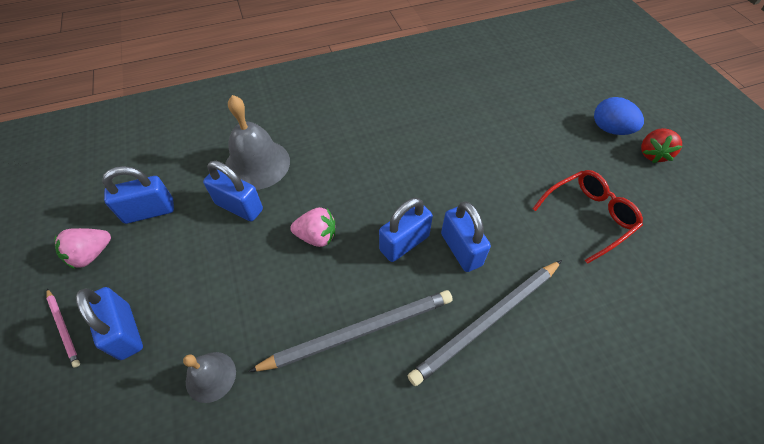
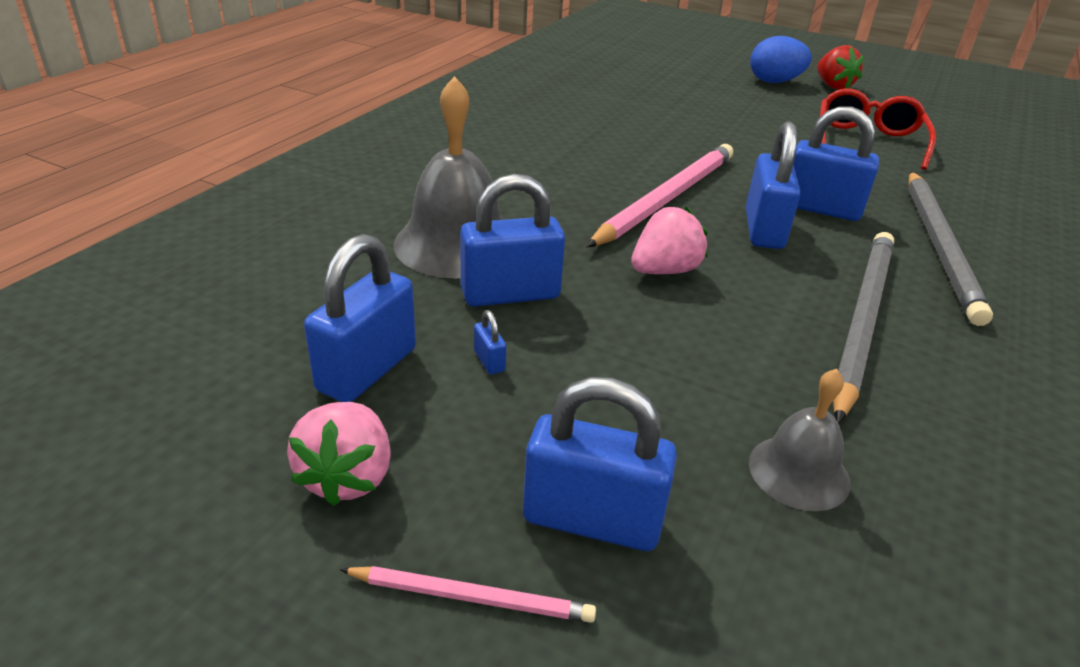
camera: 45 degrees left, 20 degrees down
none -> blue padlock [474,310,506,374]
none -> pink pencil [586,144,733,247]

